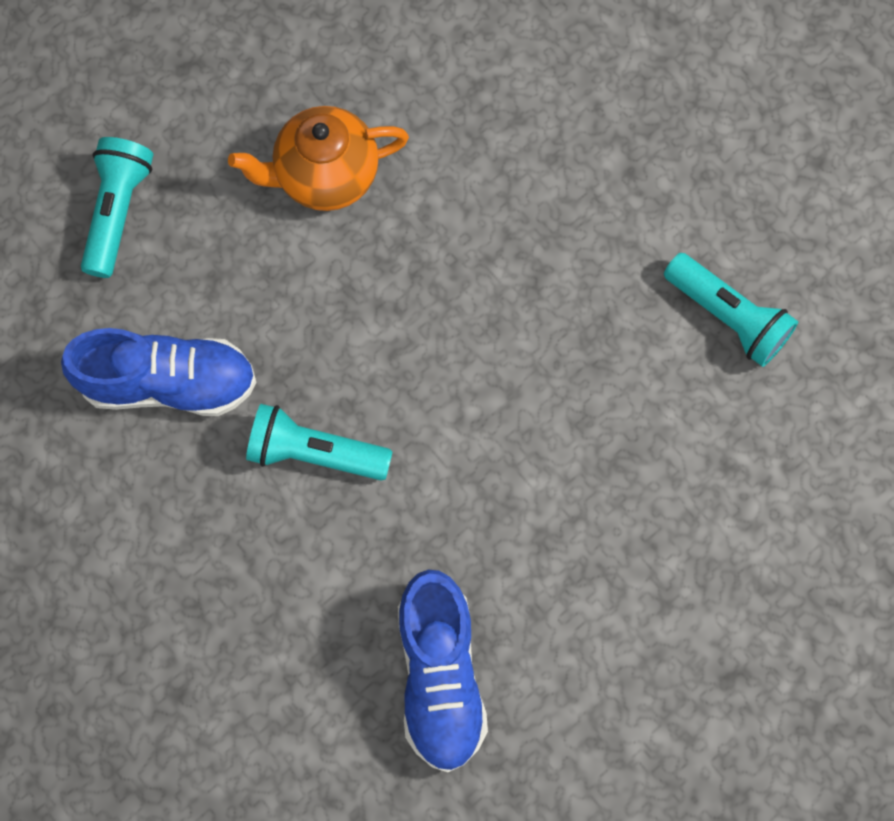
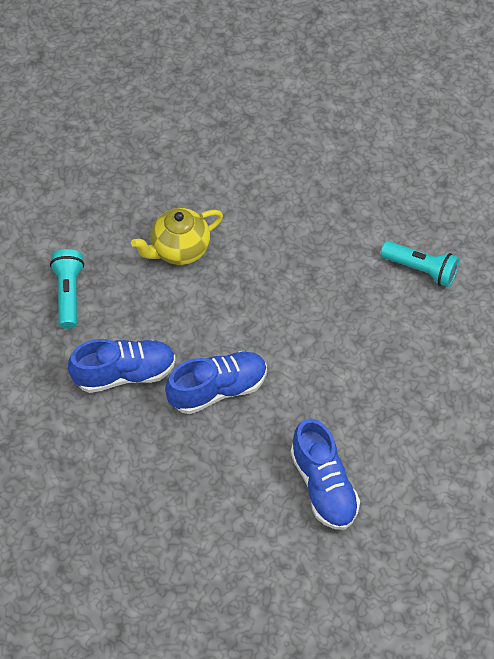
camera: 15 degrees left, 15 degrees down
orange teapot [228,106,409,211] -> yellow teapot [131,208,223,265]
turquoise flashlight [246,404,393,481] -> blue shoe [165,351,267,414]

